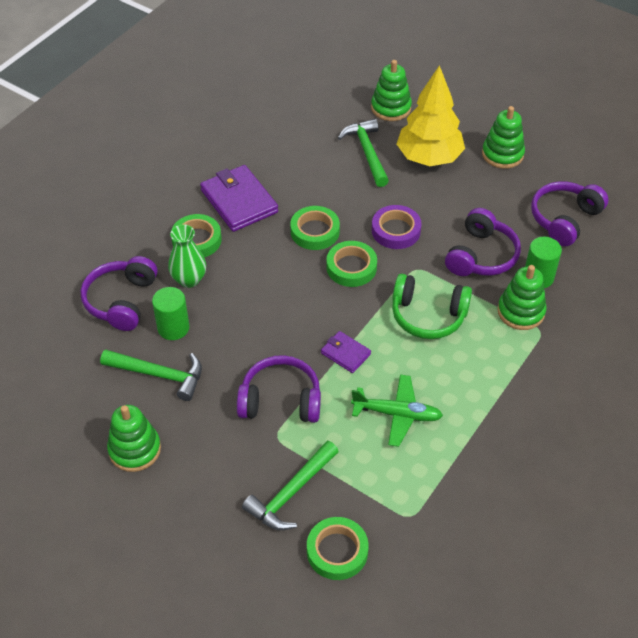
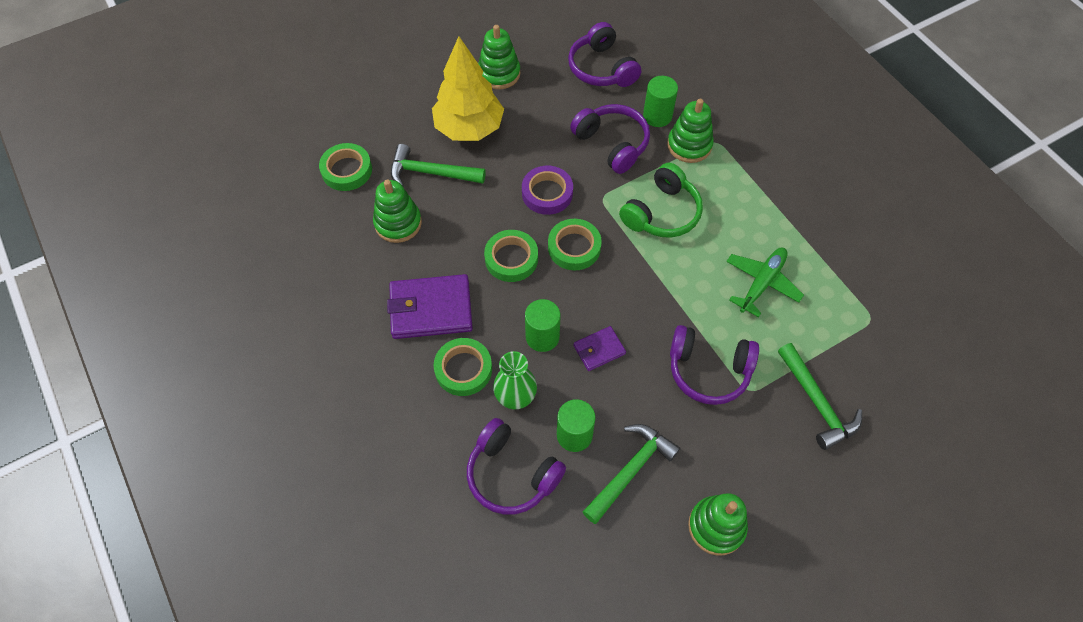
camera: 65 degrees left, 10 degrees up
purple headphones [237,355,321,423] -> purple headphones turned 105 degrees counterclockwise [670,325,759,405]
green tape [307,517,368,580] -> green tape moved to [319,143,372,191]
purple wallet [321,331,371,373] -> purple wallet moved to [573,326,626,371]
green stacking toy [371,60,412,121] -> green stacking toy moved to [373,180,422,243]
none -> green cylinder [525,299,560,352]

